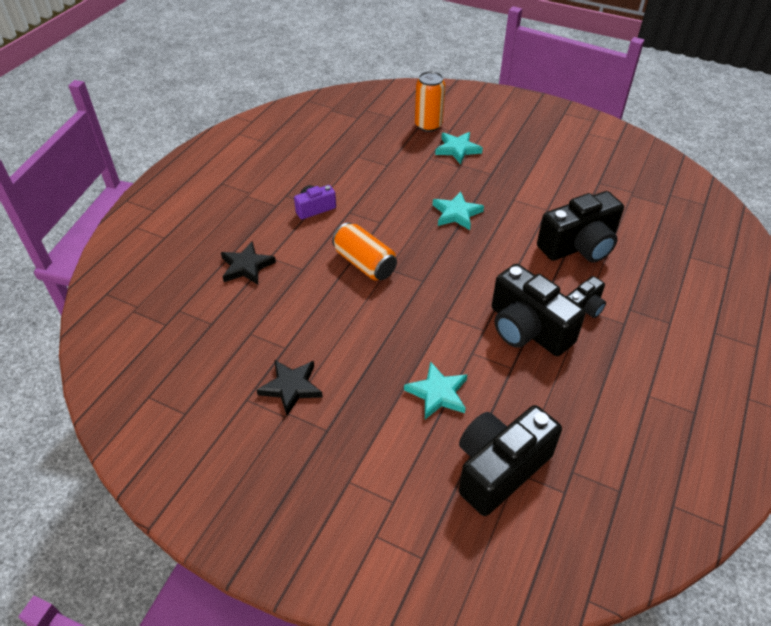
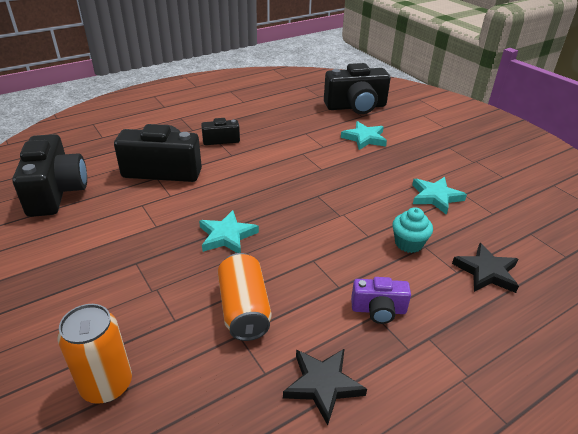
camera: 150 degrees left, 10 degrees down
black star [257,360,323,416] -> black star moved to [283,348,367,425]
orange can [332,222,397,280] -> orange can moved to [218,253,272,341]
turquoise star [435,132,483,164] -> turquoise star moved to [412,177,467,215]
black camera [492,264,586,356] -> black camera moved to [12,134,87,217]
none -> turquoise cupcake [392,207,433,253]

